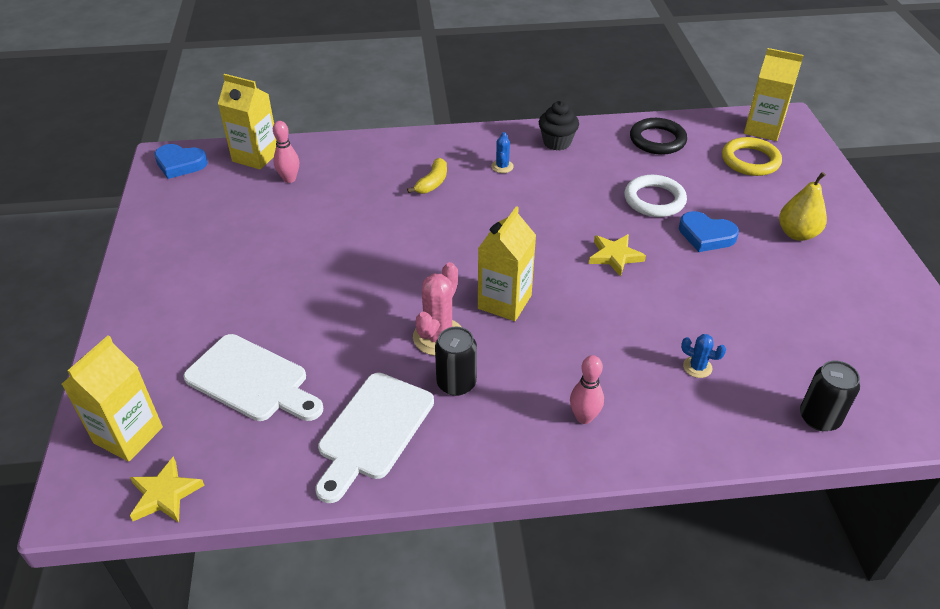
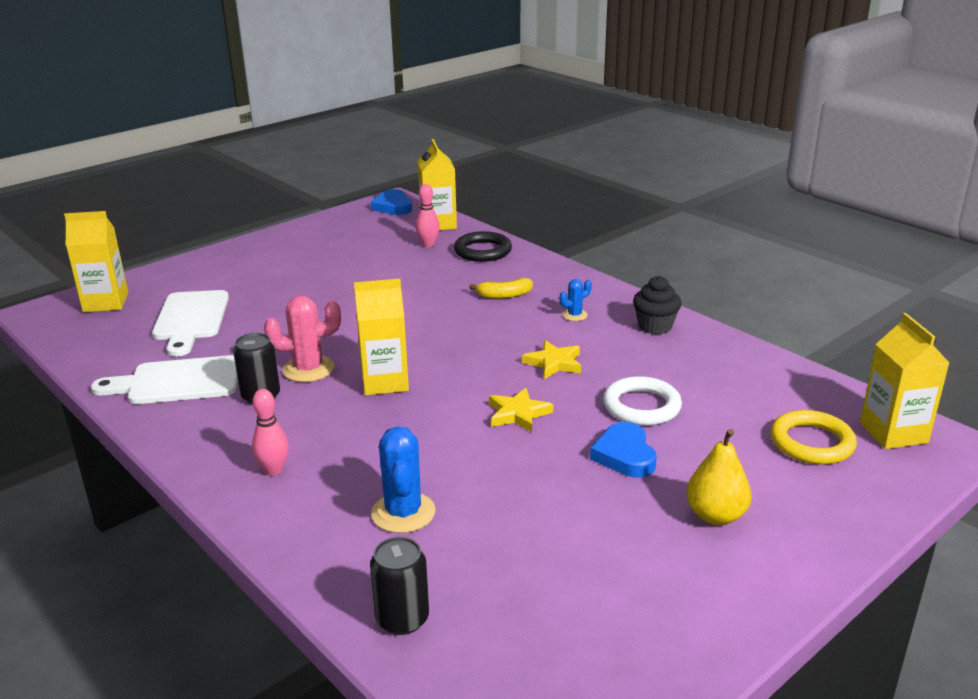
camera: 55 degrees right, 15 degrees down
yellow star [130,456,205,523] -> yellow star moved to [522,340,581,379]
black ring [630,118,687,155] -> black ring moved to [454,231,512,262]
blue cactus [681,334,726,378] -> blue cactus [371,426,436,533], size x1.87

